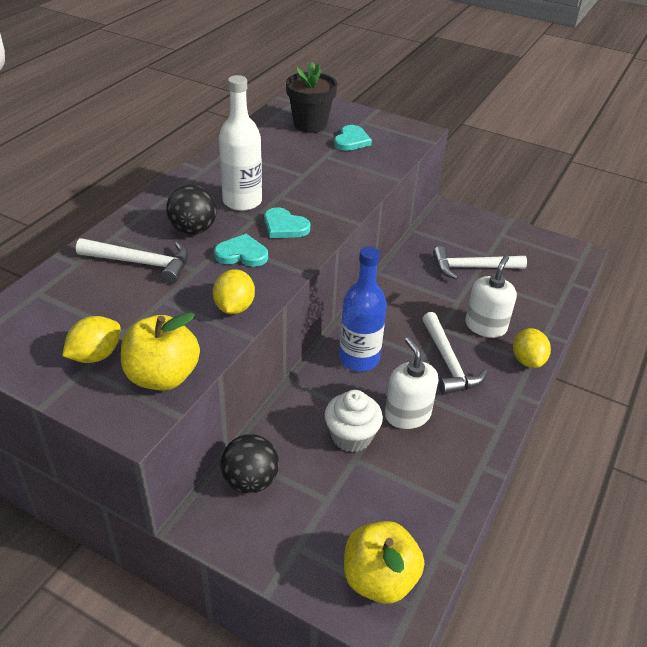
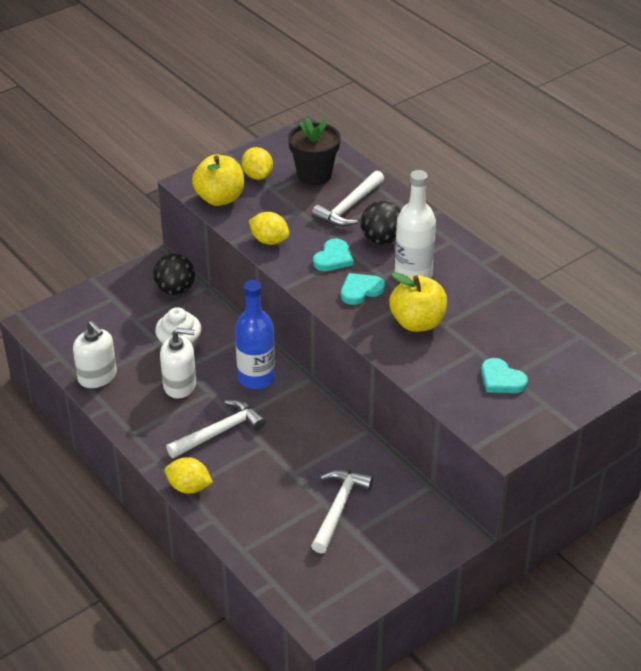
camera: 115 degrees right, 0 degrees up
black flower pot [286,62,337,133] -> black flower pot moved to [288,117,341,185]
yellow apple [344,521,424,604] -> yellow apple moved to [389,272,447,332]
white hammer [422,312,488,395] -> white hammer turned 135 degrees clockwise [166,400,266,458]
white soap dispenser [465,255,517,338] -> white soap dispenser moved to [73,321,117,388]

